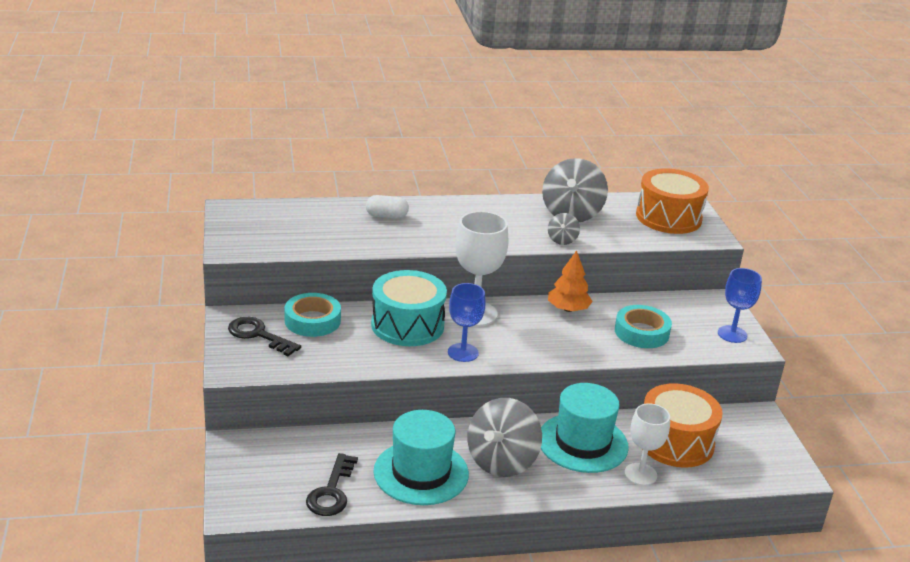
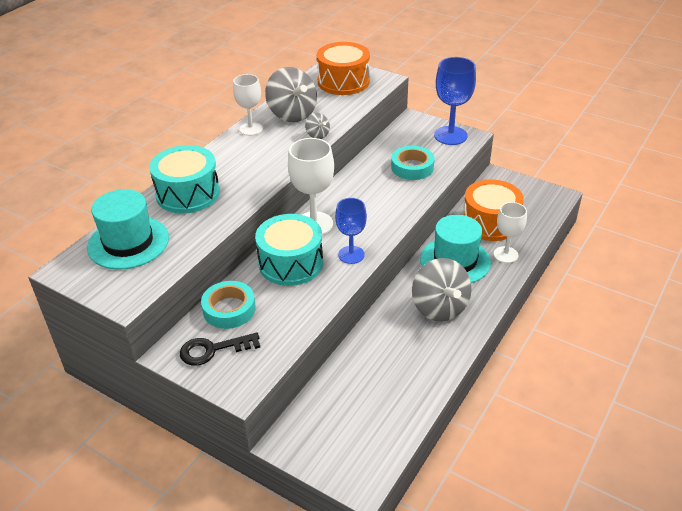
camera: 45 degrees left, 10 degrees up
black key [306,453,358,516] -> none
white capsule [366,195,409,219] -> turquoise drum [149,145,220,214]
turquoise hat [373,410,469,505] -> turquoise hat moved to [87,189,169,270]
orange tree [548,250,593,312] -> none
blue goblet [718,268,762,343] -> blue goblet [434,57,476,145], size x1.52
none -> white goblet [233,74,263,136]

